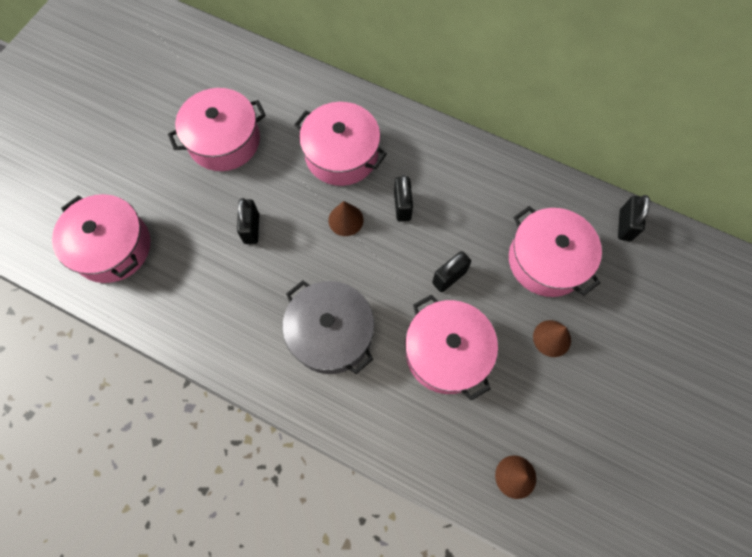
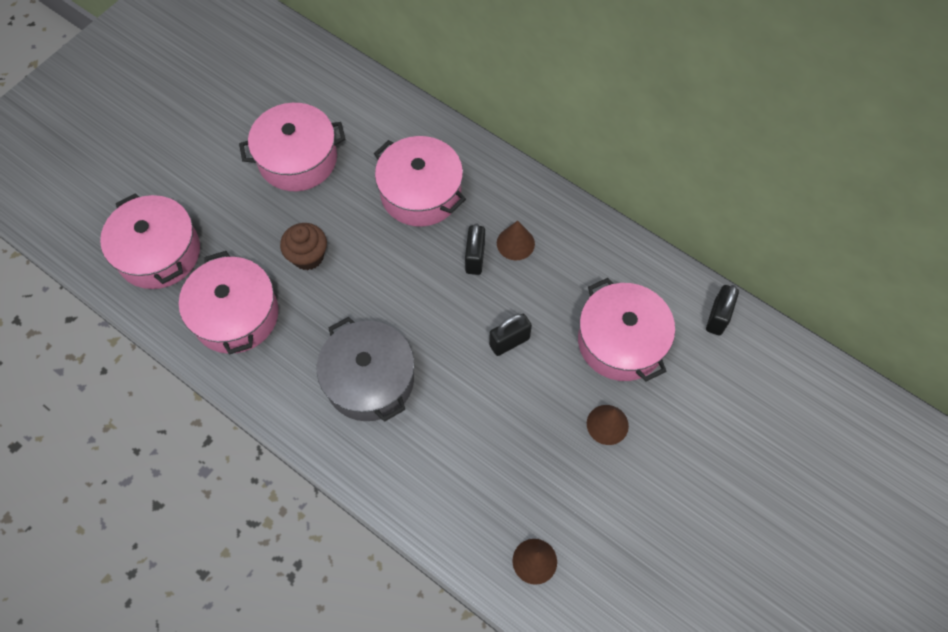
camera: 10 degrees right, 5 degrees down
black padlock [237,198,259,244] -> brown cupcake [280,223,327,270]
brown cone [328,201,364,236] -> brown cone moved to [497,221,535,260]
pink pot [405,294,498,401] -> pink pot moved to [179,251,278,354]

